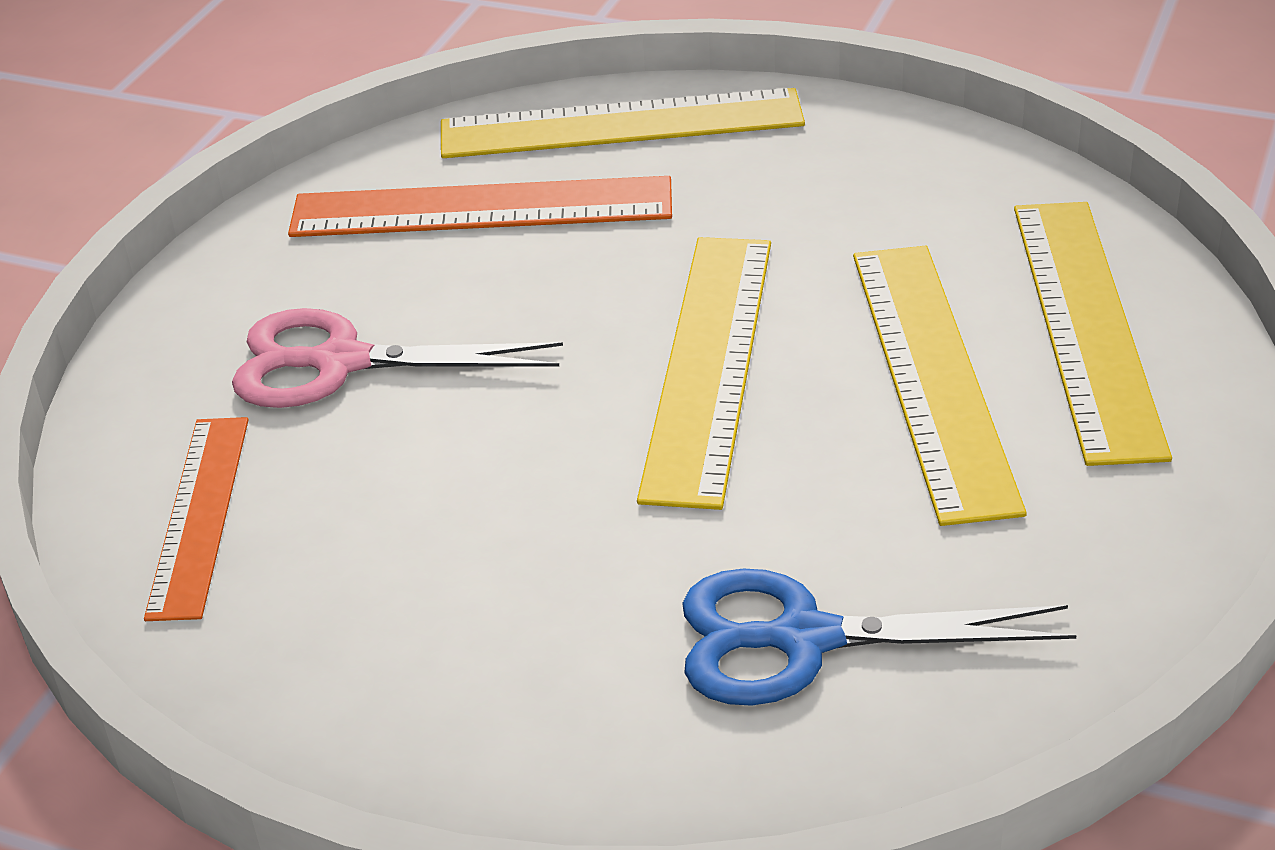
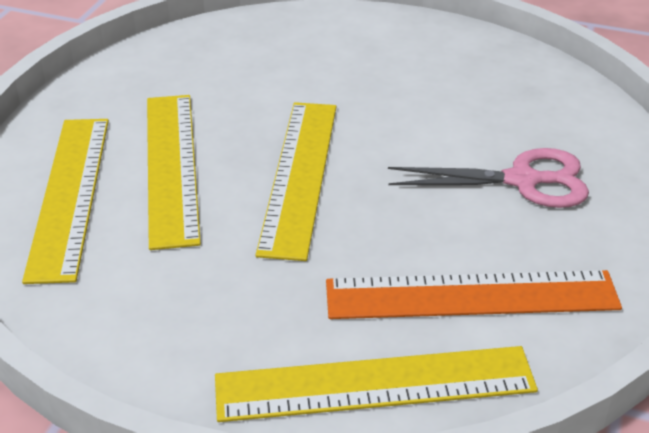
camera: 175 degrees right, 0 degrees up
orange ruler [144,417,249,621] -> none
blue scissors [682,568,1077,706] -> none

